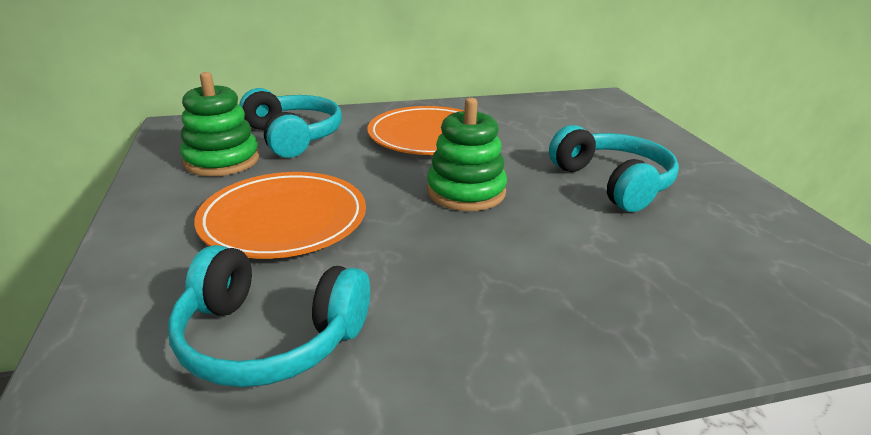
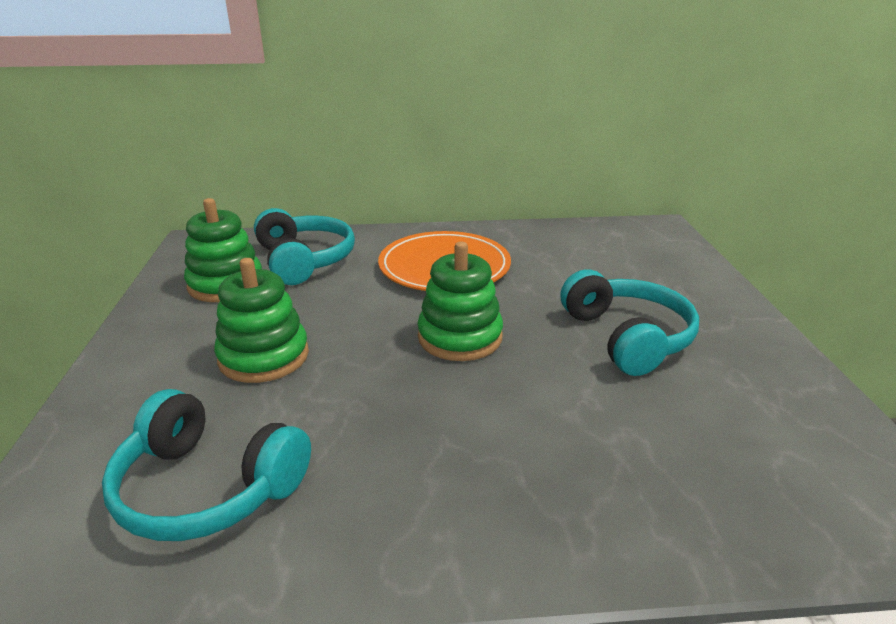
camera: 10 degrees right, 0 degrees up
orange plate [194,172,366,259] -> green stacking toy [214,258,309,383]

